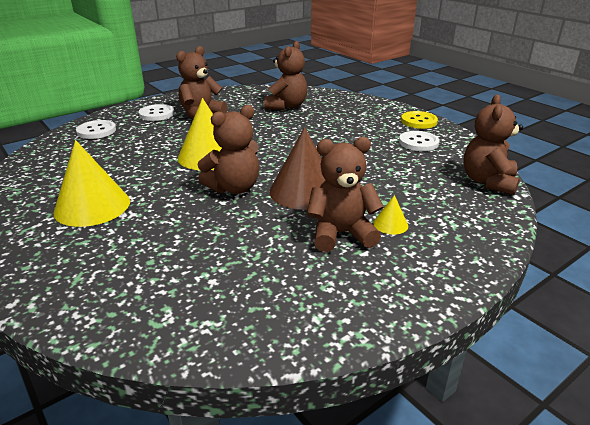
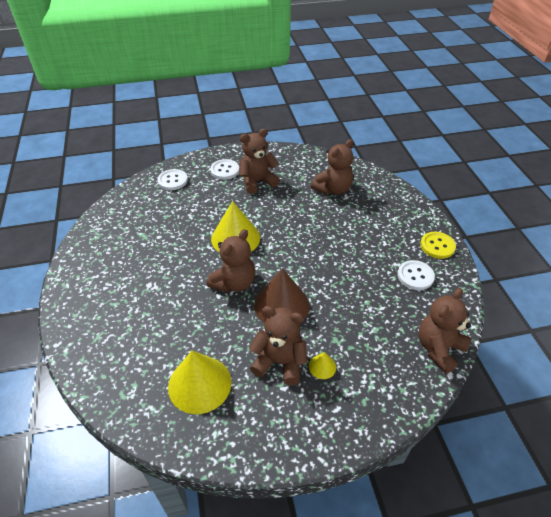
camera: 25 degrees right, 15 degrees up
yellow cone [53,140,130,227] -> yellow cone moved to [168,351,232,414]
brown teddy bear [198,105,259,194] -> brown teddy bear turned 45 degrees counterclockwise [206,229,255,292]

